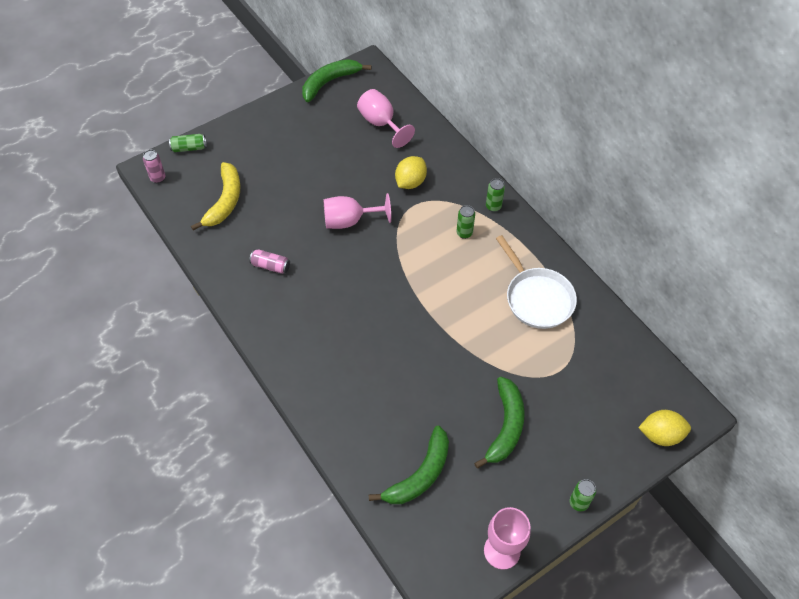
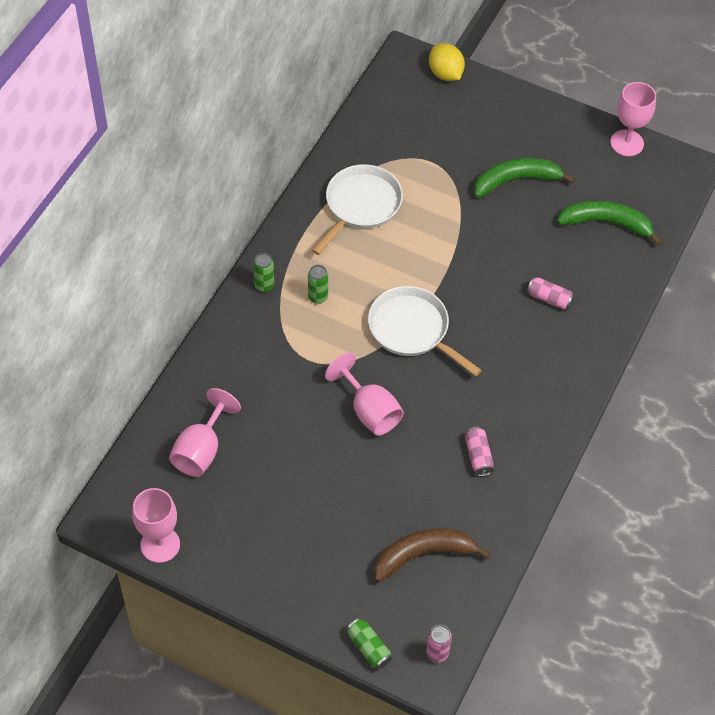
camera: 120 degrees left, 0 degrees up
yellow banana [191,162,240,231] -> brown banana [374,528,491,582]
green banana [302,59,371,102] -> pink goblet [132,488,180,563]
yellow lemon [395,156,427,189] -> none
green can [570,479,596,511] -> none
none -> white pan [368,286,482,376]
none -> pink can [527,277,575,310]

